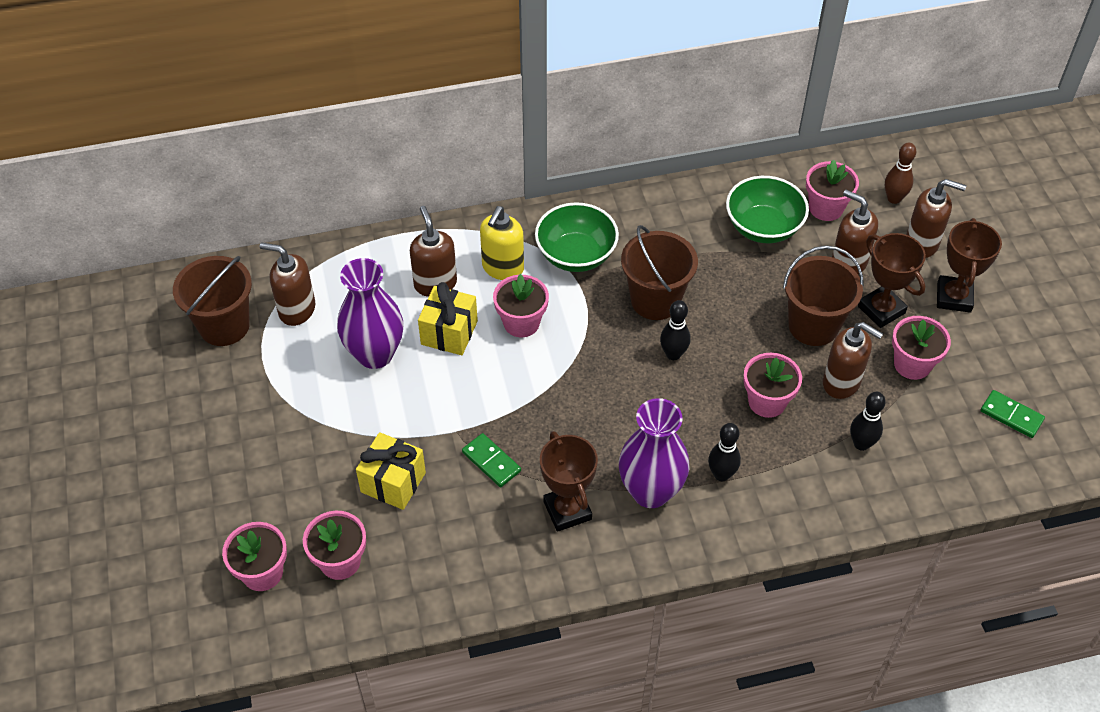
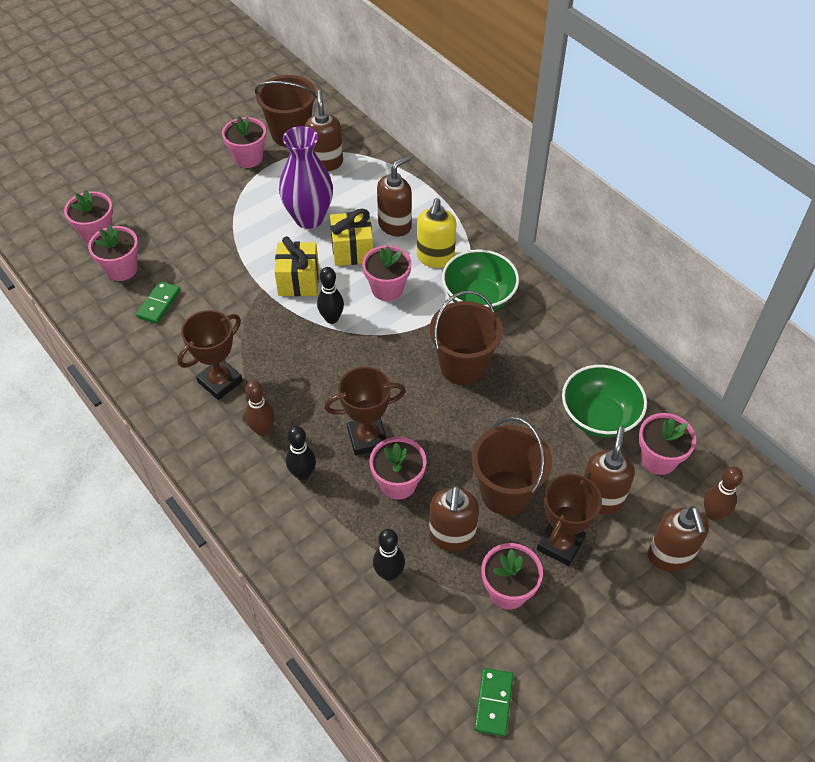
camera: 65 degrees right, 0 degrees up
yellow gift [356,432,426,510] -> yellow gift moved to [274,236,319,296]
green domino [462,433,521,487] -> green domino moved to [136,281,181,324]
yellow soap dispenser [480,206,524,280] -> yellow soap dispenser turned 75 degrees counterclockwise [417,198,457,268]
purple vase [619,398,690,508] -> brown bowling pin [245,381,275,436]
black bowling pin [660,300,690,360] -> black bowling pin moved to [317,267,344,324]
brown trophy [937,218,1002,313] -> brown trophy moved to [324,367,406,456]
none -> pink flower pot [222,116,266,168]

